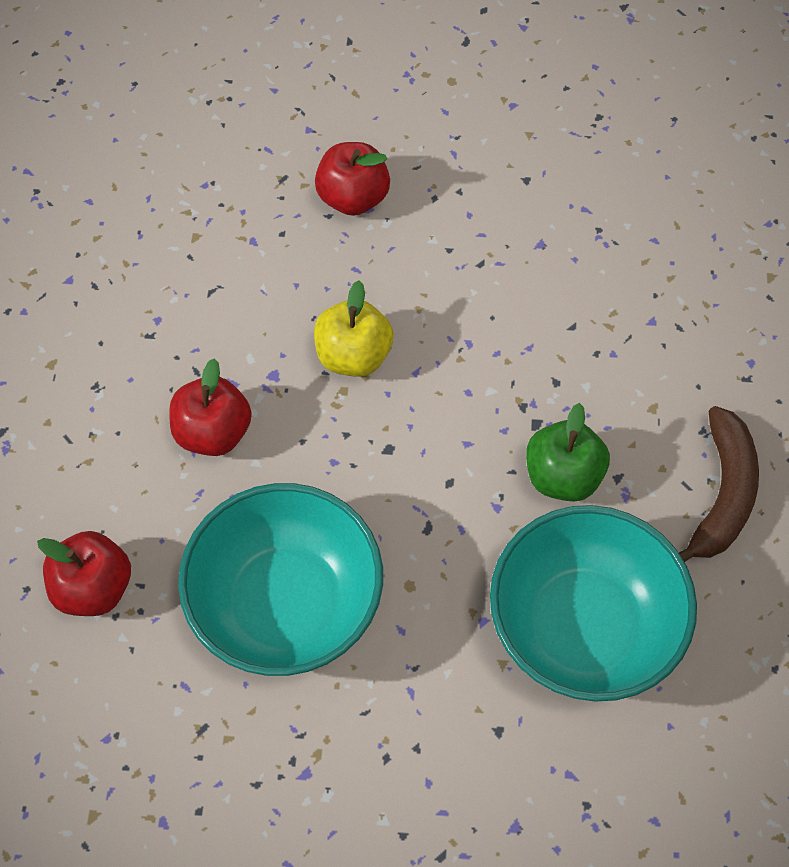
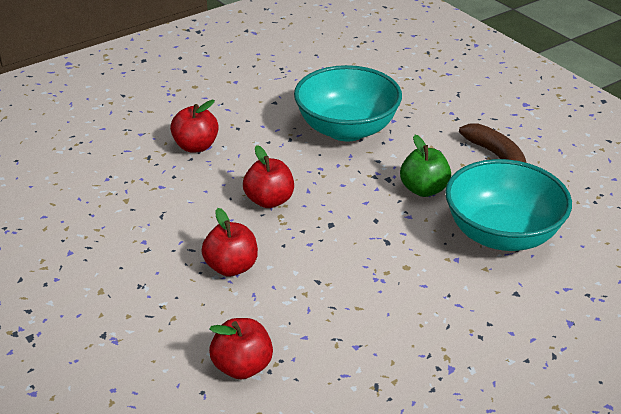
camera: 40 degrees left, 25 degrees down
turquoise bowl [178,483,383,676] -> turquoise bowl moved to [294,65,402,141]
yellow apple [314,281,394,377] -> red apple [243,145,294,208]

